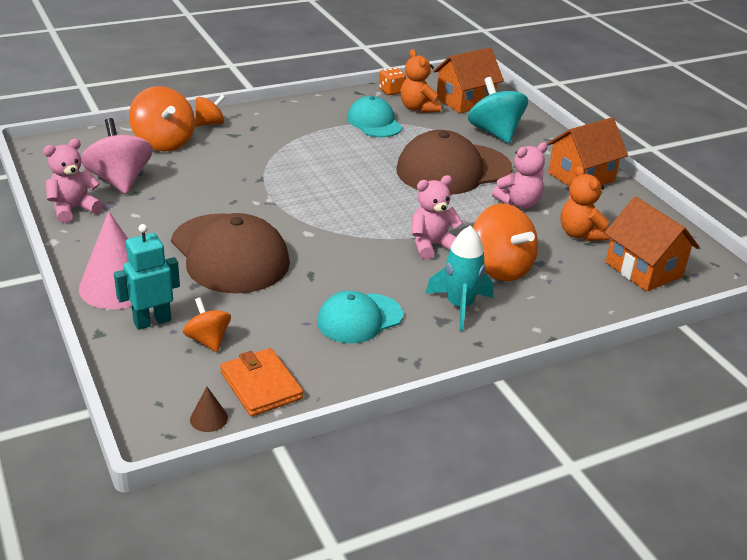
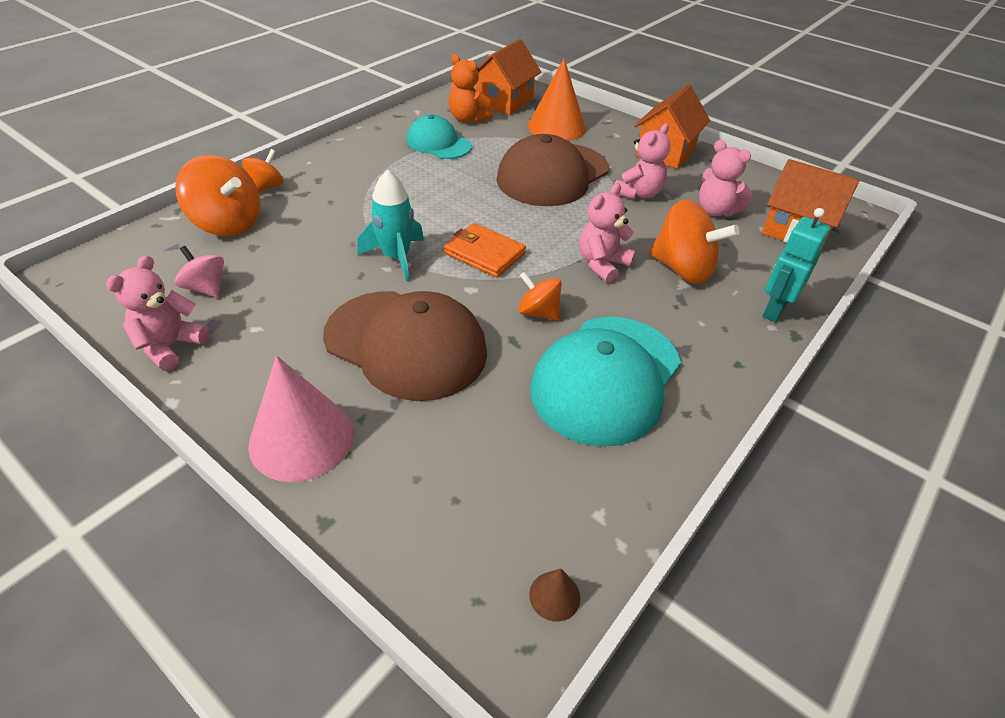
camera: 25 degrees left, 10 degrees up
pink spinning top [81,118,153,194] -> pink spinning top [175,246,224,297], size x0.57
turquoise robot [114,224,180,330] -> turquoise robot moved to [763,208,830,322]
orange spinning top [183,297,231,352] -> orange spinning top moved to [519,272,562,321]
orange wallet [220,348,303,416] -> orange wallet moved to [444,223,526,278]
turquoise cap [317,291,403,343] -> turquoise cap [530,317,681,447], size x1.68
orange dice [379,67,406,95] -> none
turquoise rocket [426,225,493,331] -> turquoise rocket moved to [357,169,424,281]
turquoise spinning top [468,77,528,143] -> orange cone [528,58,586,141]
orange teddy bear [560,166,610,241] -> pink teddy bear [699,140,753,217]

